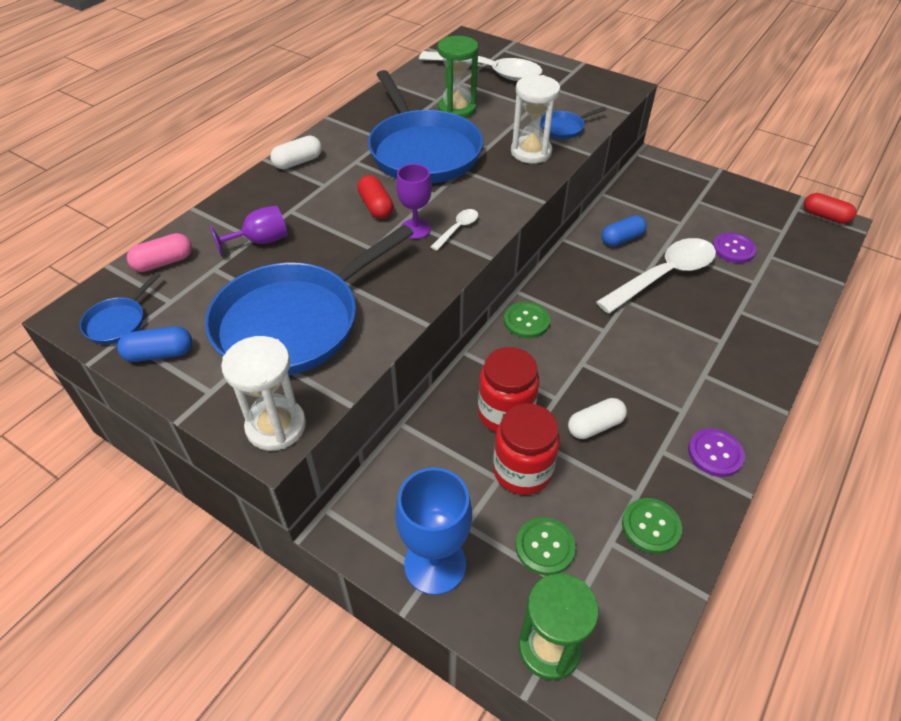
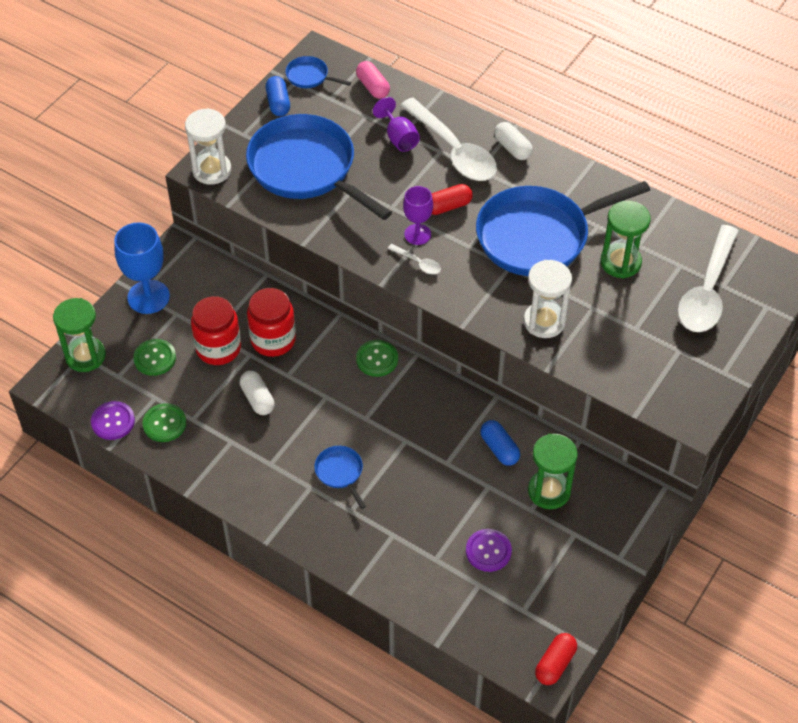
camera: 90 degrees right, 5 degrees up
blue pan [541,107,607,139] -> blue pan moved to [314,446,366,509]
white spoon [596,238,716,314] -> white spoon moved to [400,98,497,181]
purple button [688,428,745,477] -> purple button moved to [91,401,135,440]
none -> green hourglass [528,434,578,509]

